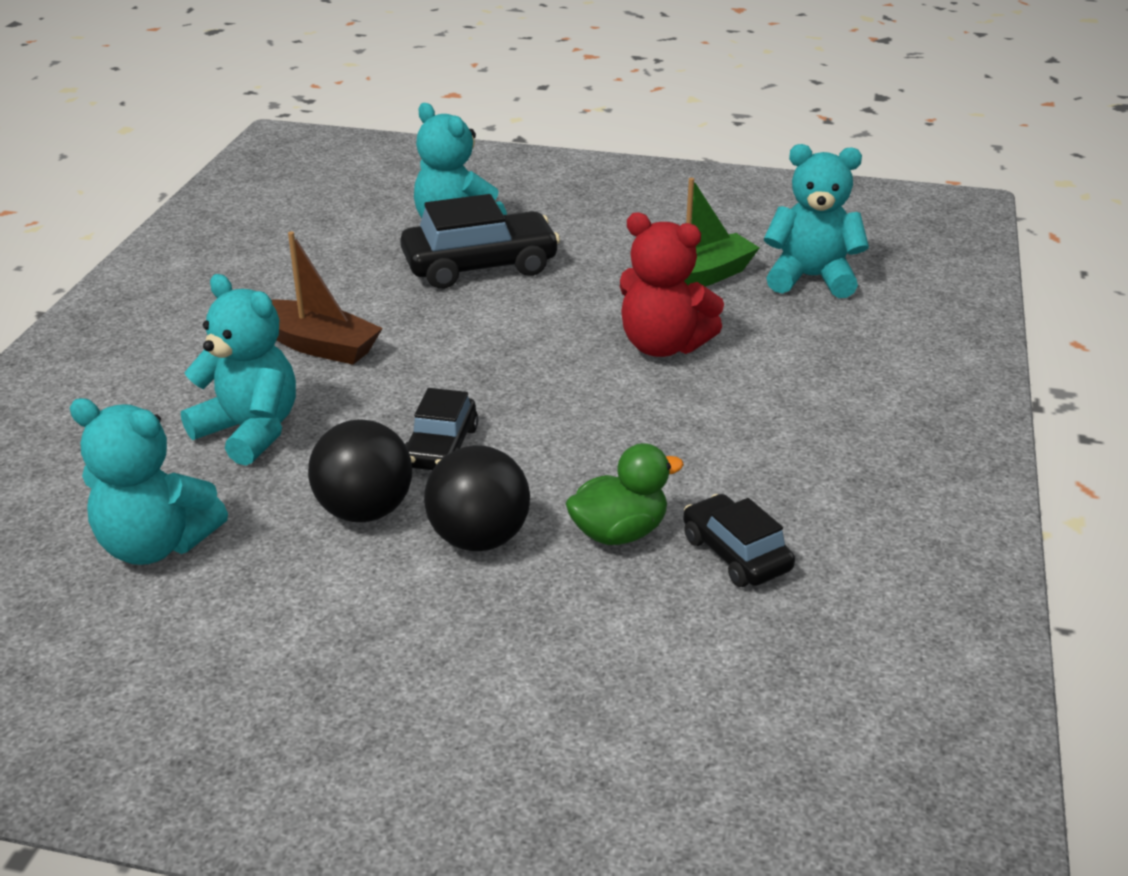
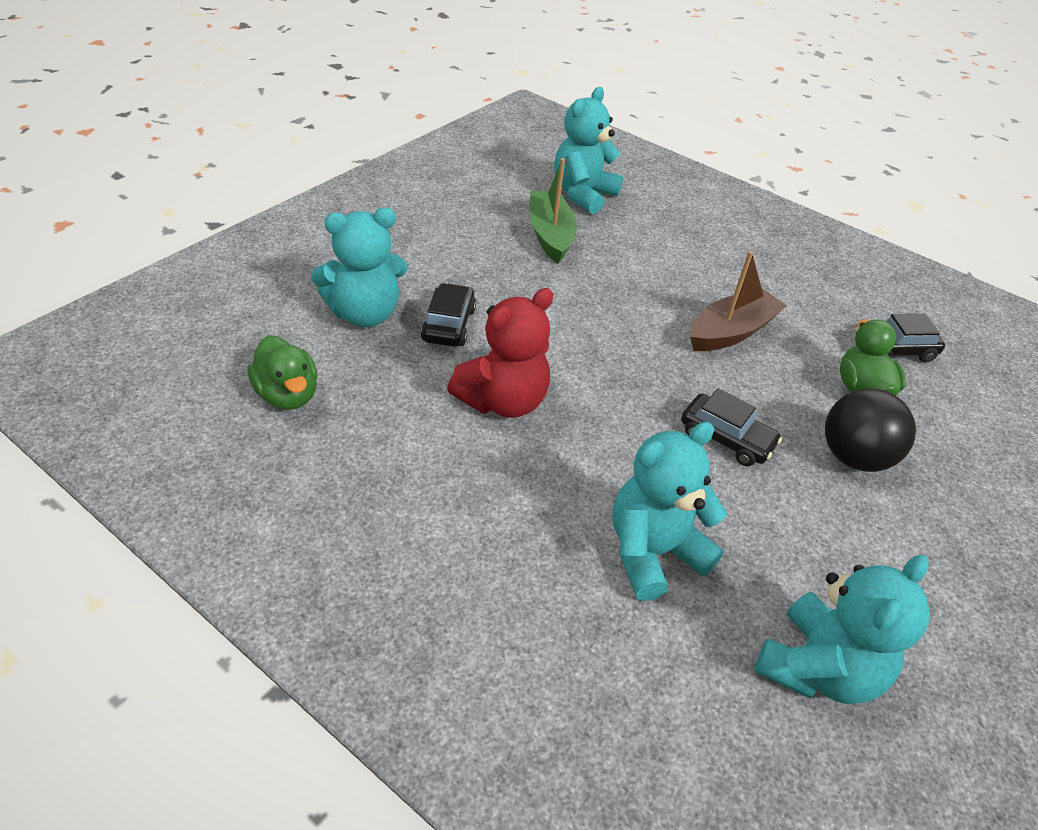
camera: 70 degrees left, 10 degrees up
brown boat [272,231,383,365] -> brown boat moved to [690,251,787,351]
black ball [308,419,412,523] -> none
black car [400,194,560,289] -> black car [421,283,476,347], size x0.60
red teddy bear [620,213,724,357] -> red teddy bear moved to [447,288,553,418]
none -> green duck [247,335,318,410]

